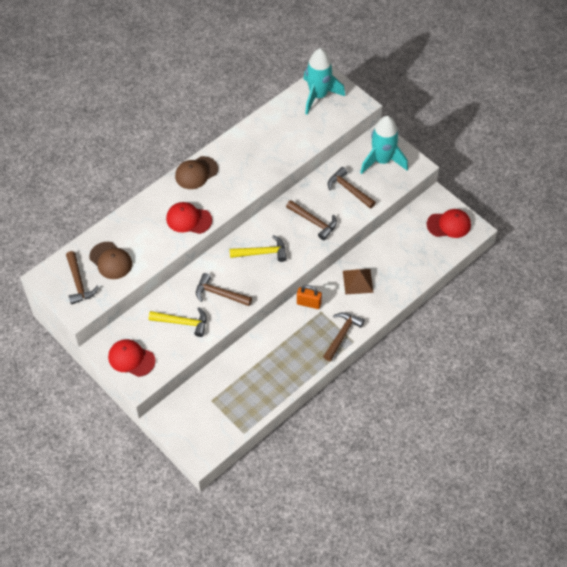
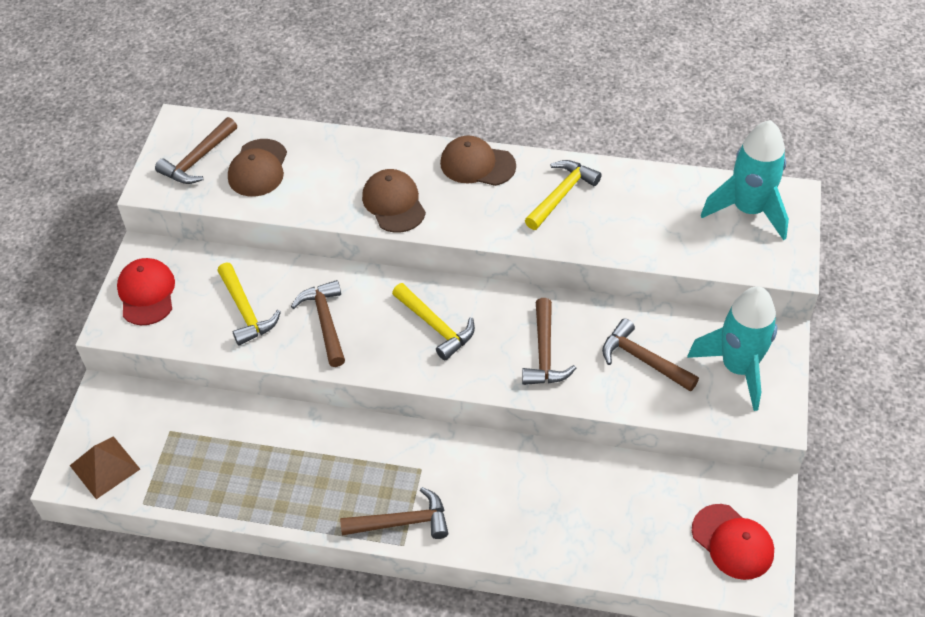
camera: 55 degrees right, 5 degrees down
red cap [166,202,212,234] -> brown cap [362,169,426,233]
orange padlock [297,285,322,309] -> none
brown hammer [328,167,376,209] -> brown hammer turned 60 degrees counterclockwise [602,318,699,392]
brown pyramid [343,269,374,294] -> brown pyramid moved to [70,436,140,499]
none -> yellow hammer [525,160,602,230]

